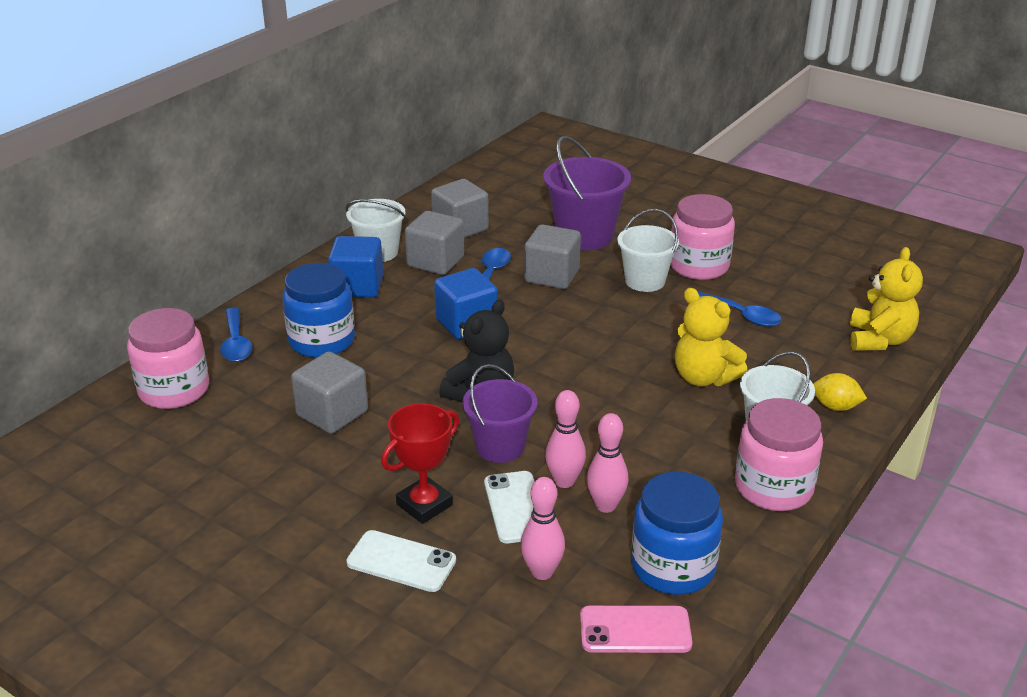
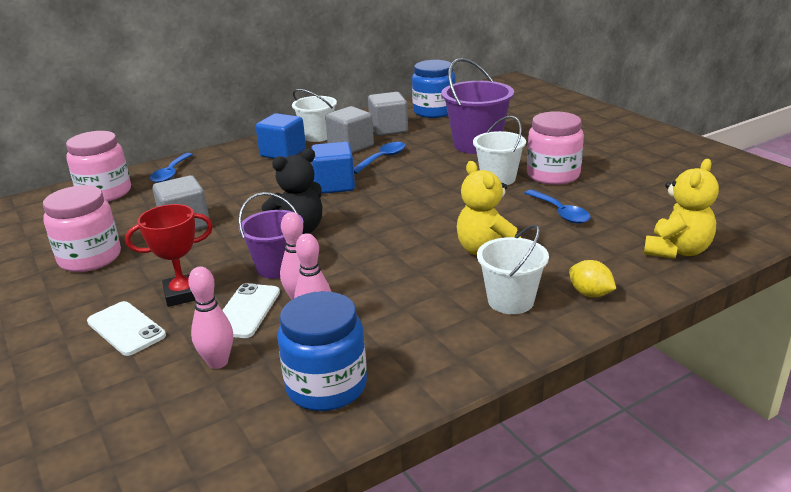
camera: 25 degrees right, 5 degrees down
blue jar [282,263,355,358] -> blue jar moved to [412,60,456,118]
grey cube [524,224,581,289] -> none
pink phone [580,606,692,653] -> none
pink jar [735,398,823,511] -> pink jar moved to [43,185,121,272]

